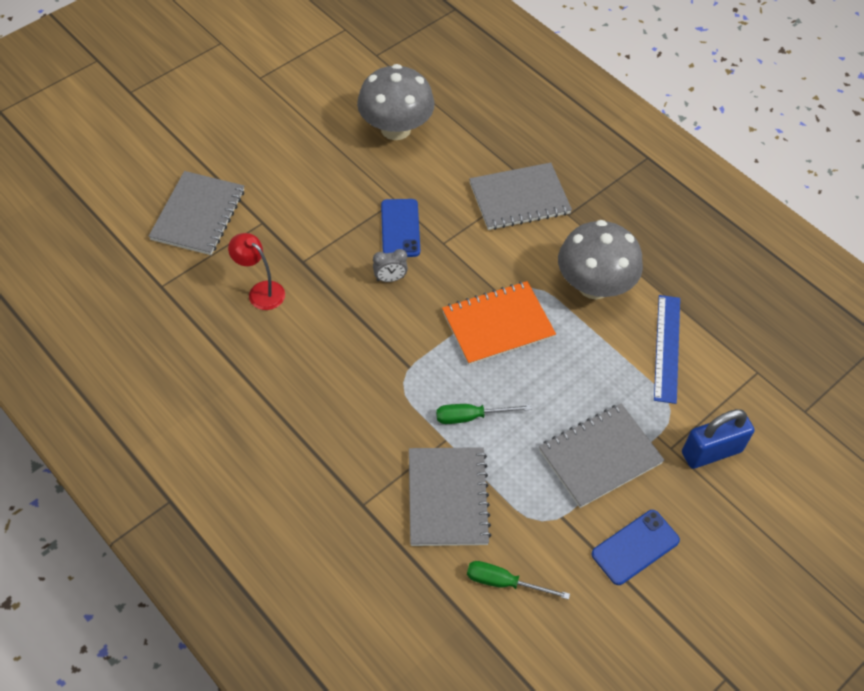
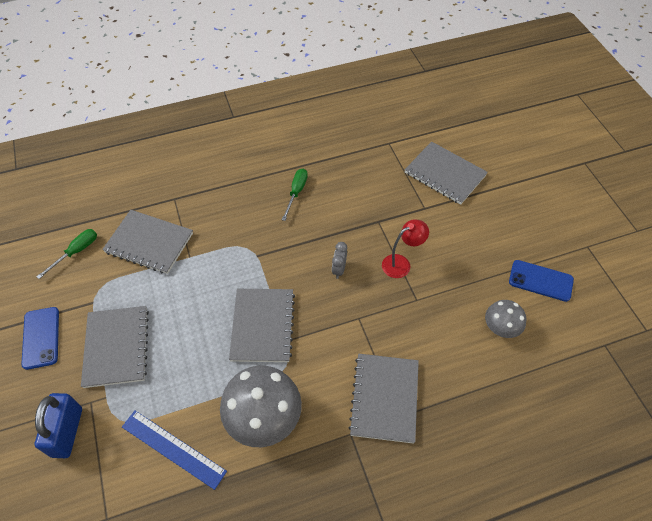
camera: 115 degrees right, 0 degrees up
red lamp [228,233,285,310] -> red lamp moved to [382,219,429,278]
grey mushroom [357,64,435,140] -> grey mushroom [485,300,526,338], size x0.56
blue phone [381,199,420,257] -> blue phone moved to [509,260,574,302]
green screwdriver [436,404,531,424] -> green screwdriver moved to [282,169,308,221]
orange notebook [442,281,556,365] -> grey notebook [229,289,295,362]

